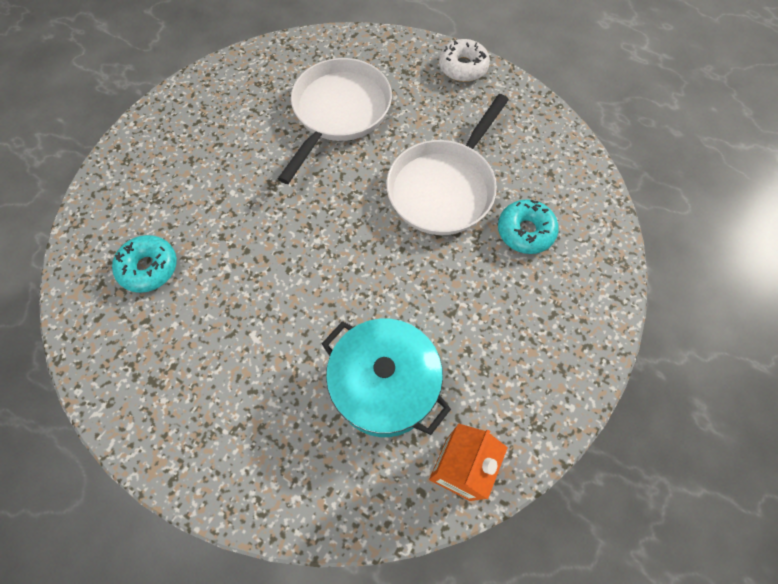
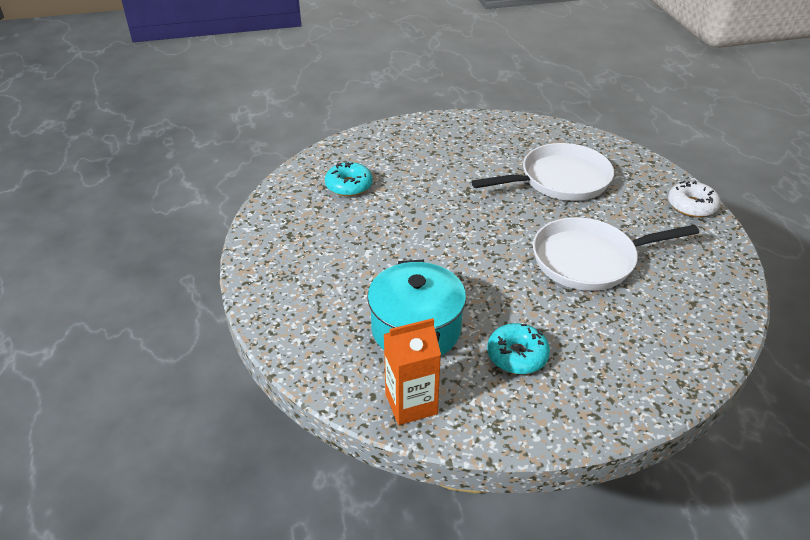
camera: 45 degrees right, 25 degrees down
turquoise donut [498,199,558,254] -> turquoise donut moved to [487,323,550,374]

